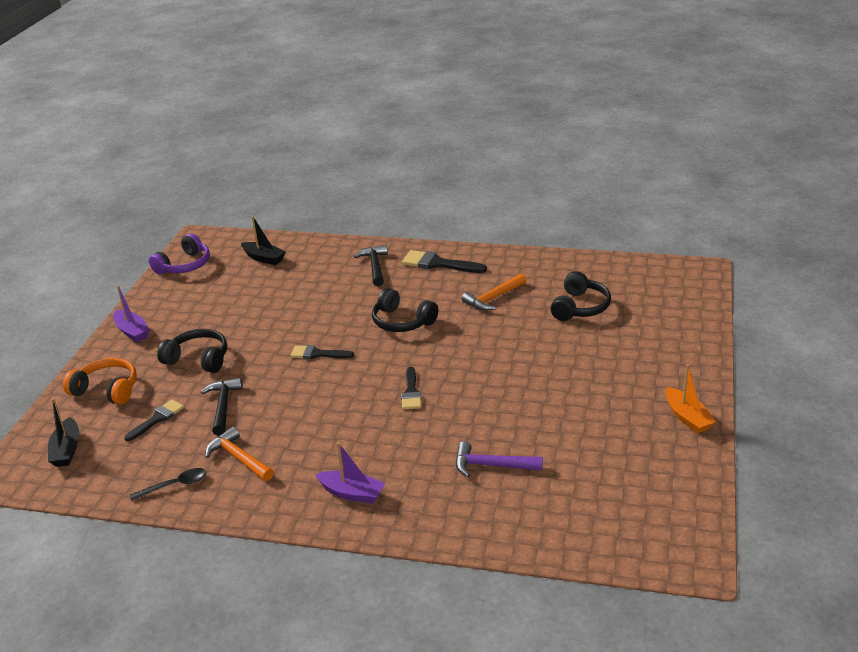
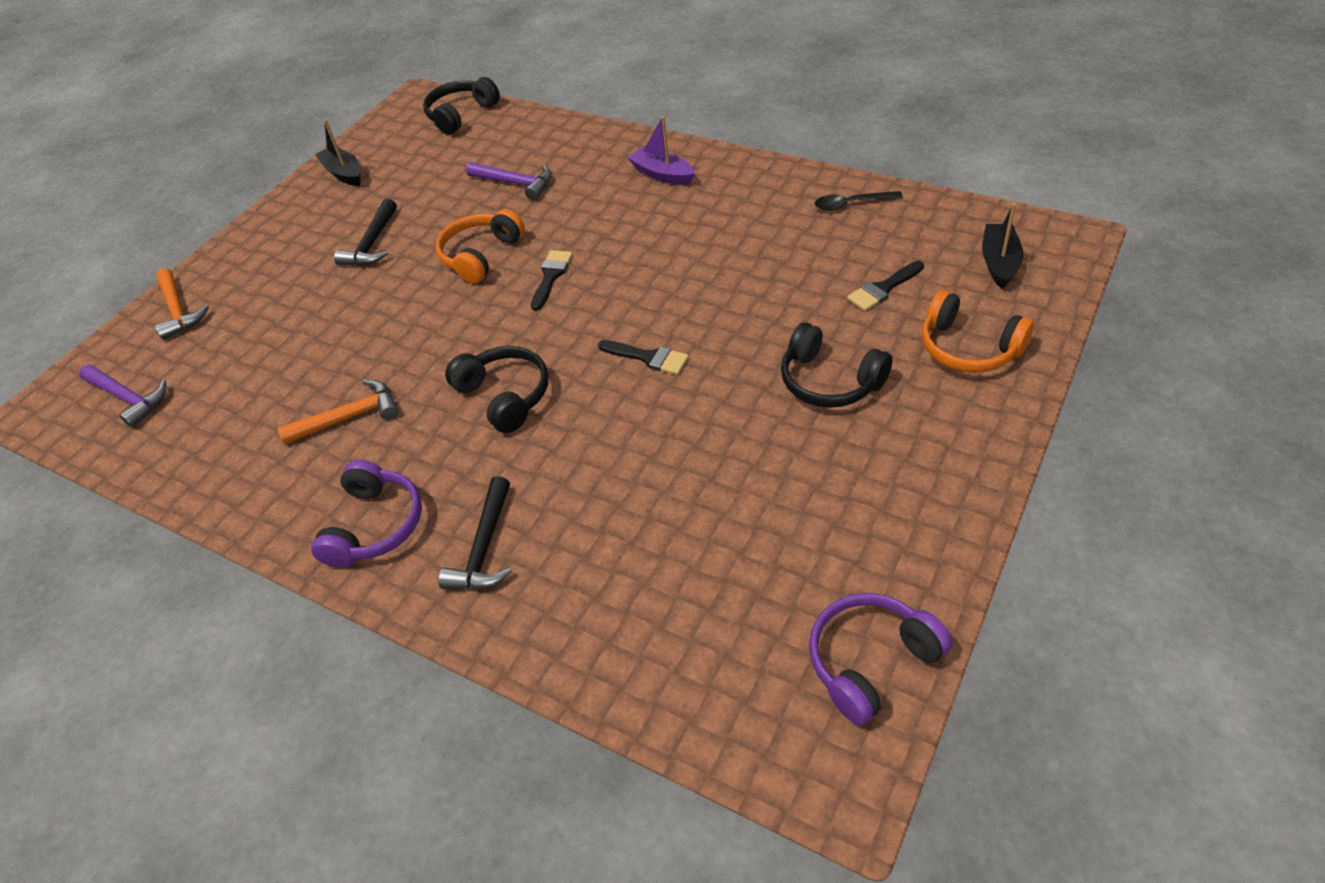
camera: 160 degrees left, 15 degrees up
purple boat [113,285,150,342] -> none
black hammer [201,378,243,436] -> black hammer moved to [334,199,397,266]
orange hammer [205,427,274,481] -> orange hammer moved to [155,268,209,340]
black boat [241,216,286,265] -> black boat moved to [315,119,361,186]
black brush [402,250,487,273] -> purple headphones [311,460,422,568]
black headphones [550,271,611,321] -> black headphones moved to [423,77,500,134]
orange boat [665,364,716,434] -> none
none -> purple hammer [79,364,166,428]
none -> orange headphones [436,209,525,284]

